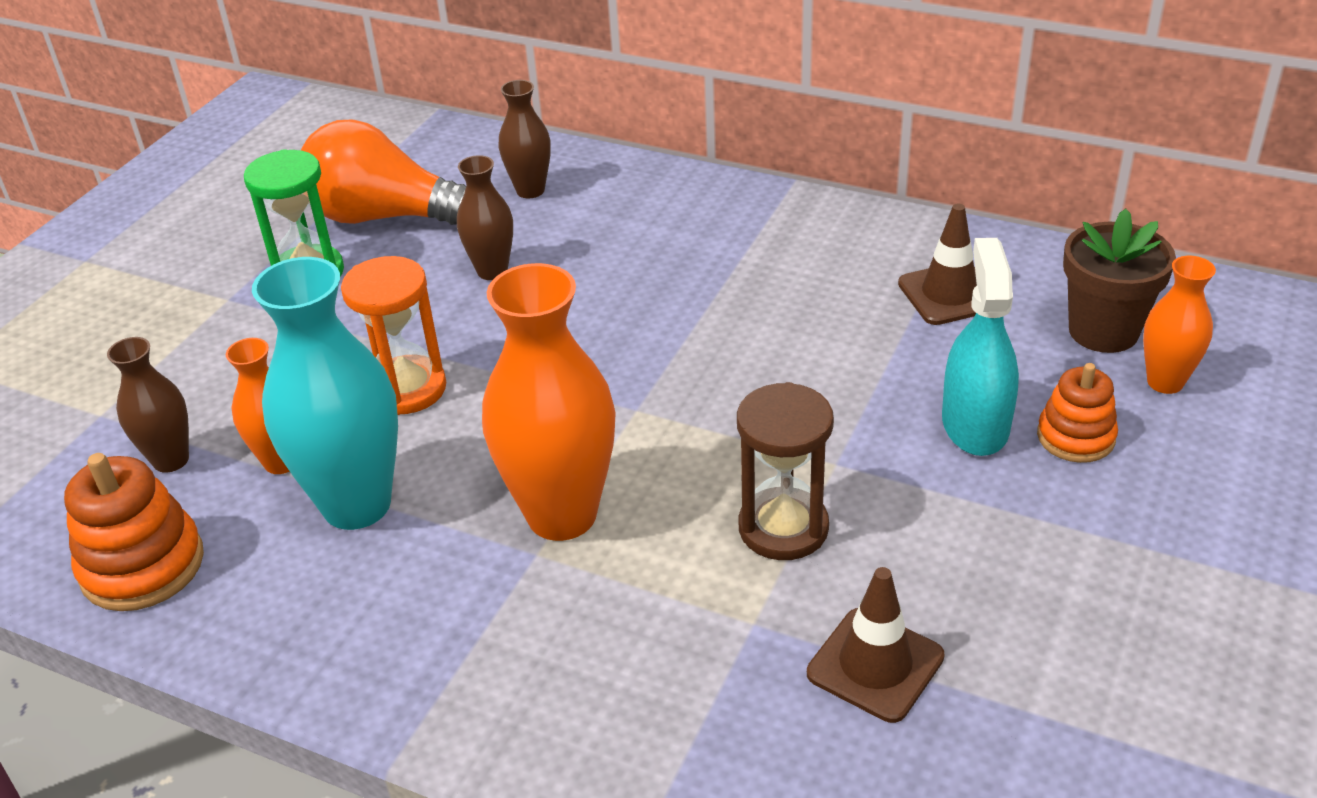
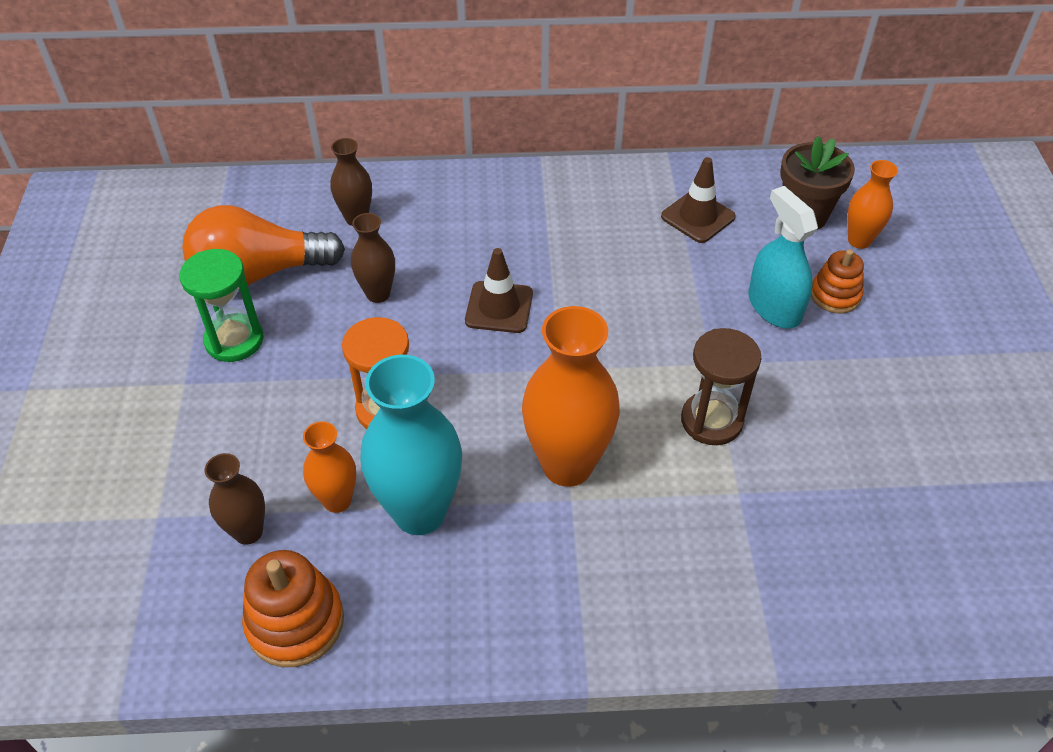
camera: 30 degrees left, 10 degrees up
brown traffic cone [807,567,945,723] -> brown traffic cone moved to [465,248,533,333]

